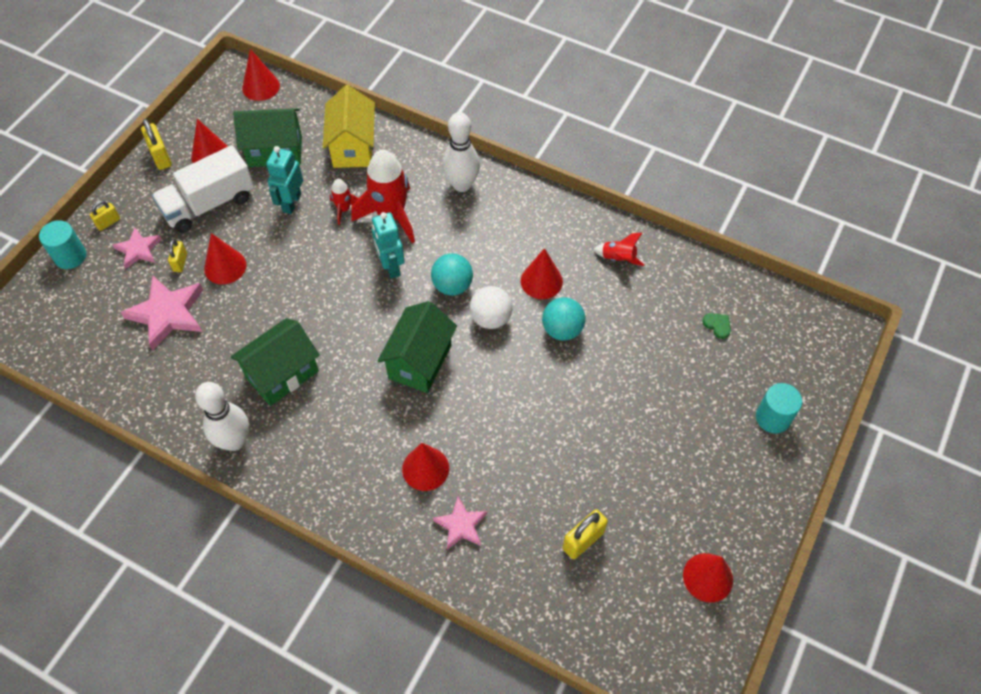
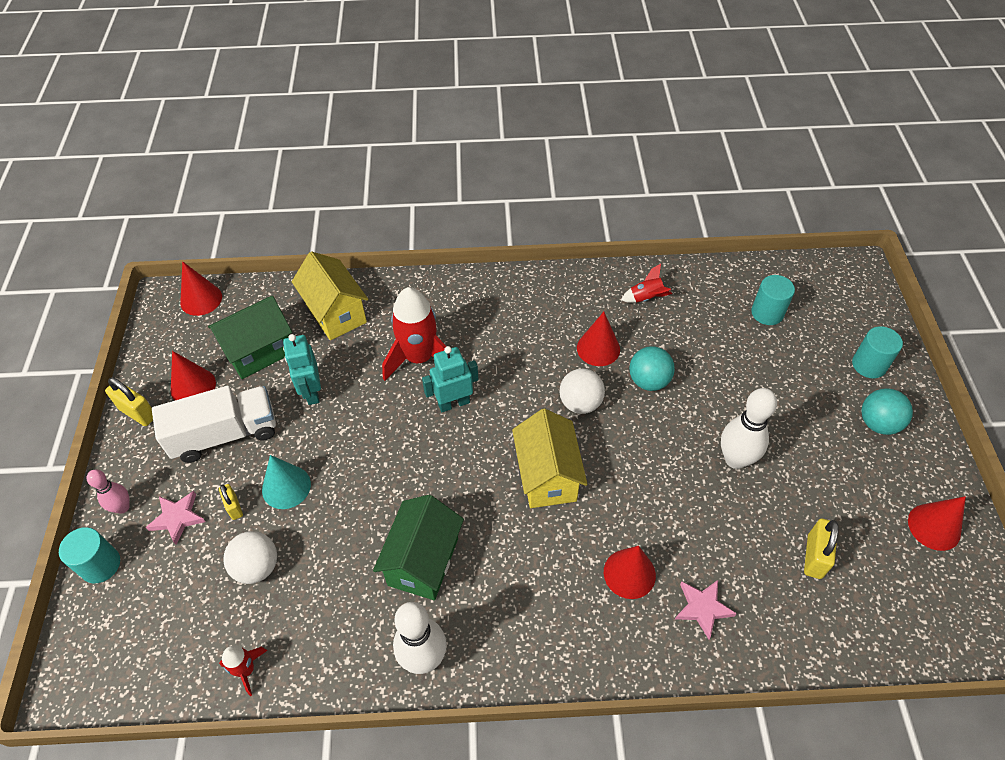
camera: 30 degrees left, 5 degrees down
yellow padlock [90,201,120,231] -> pink bowling pin [86,470,130,514]
pink star [120,276,203,350] -> white ball [223,531,277,584]
white truck [152,145,254,233] -> white truck turned 135 degrees counterclockwise [152,386,276,463]
red cone [204,233,246,284] -> turquoise cone [262,455,311,509]
red rocket [330,179,359,225] -> red rocket moved to [219,645,267,696]
turquoise robot [372,212,405,279] -> turquoise robot turned 120 degrees clockwise [422,346,478,412]
green house [377,301,457,393] -> yellow house [512,409,588,508]
turquoise ball [431,253,473,296] -> turquoise ball moved to [861,388,913,435]
white bowling pin [442,112,480,192] -> white bowling pin moved to [721,388,777,469]
green heart [702,313,731,339] -> turquoise cylinder [751,275,795,325]

